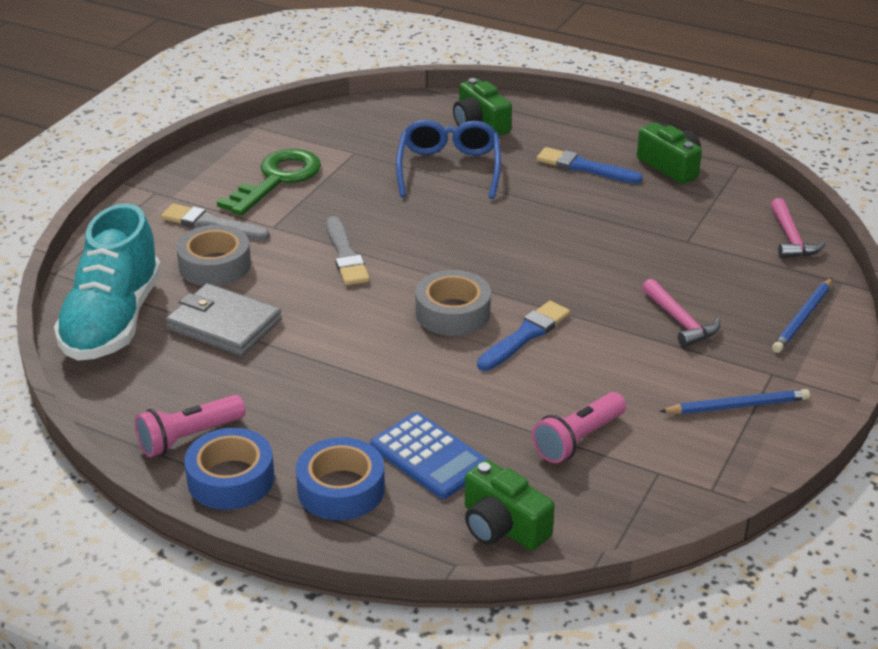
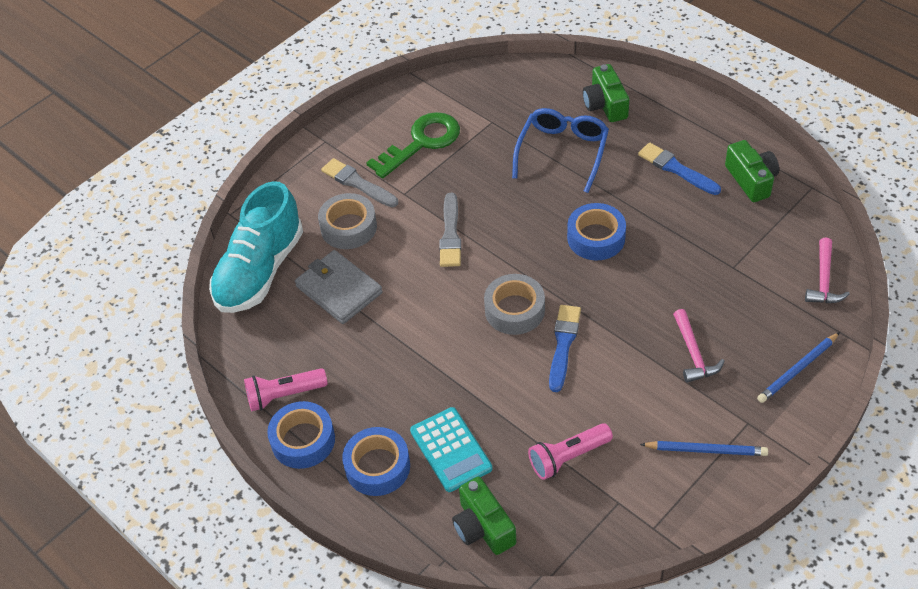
camera: 20 degrees right, 15 degrees up
blue calculator [370,412,488,499] -> turquoise calculator [410,407,492,492]
blue brush [477,301,570,371] -> blue brush turned 45 degrees counterclockwise [549,305,581,392]
none -> blue tape [567,203,626,260]

